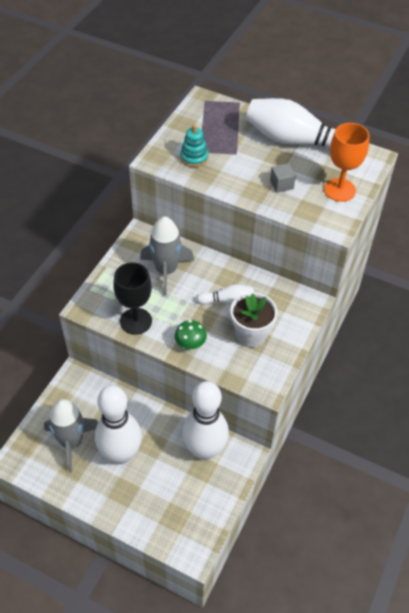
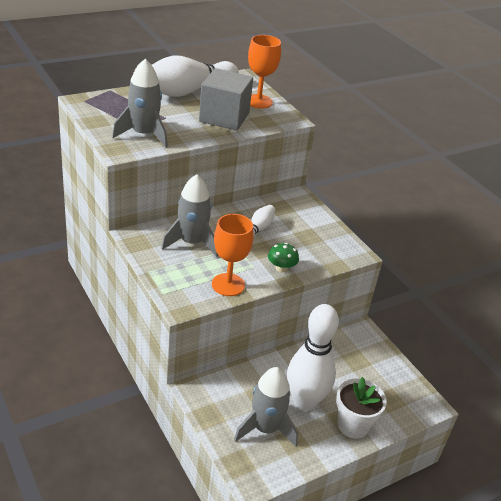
camera: 60 degrees left, 15 degrees down
black goblet [113,262,152,335] -> orange goblet [212,214,254,296]
turquoise stacking toy [180,125,208,167] -> grey rocket [112,59,168,148]
white bowling pin [182,381,229,460] -> none
white flower pot [230,292,278,348] -> white flower pot moved to [336,377,387,439]
grey cube [270,163,296,193] -> grey cube [199,68,253,131], size x2.34

